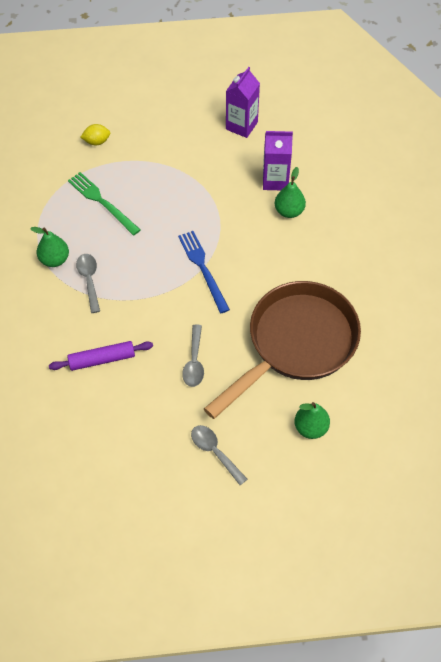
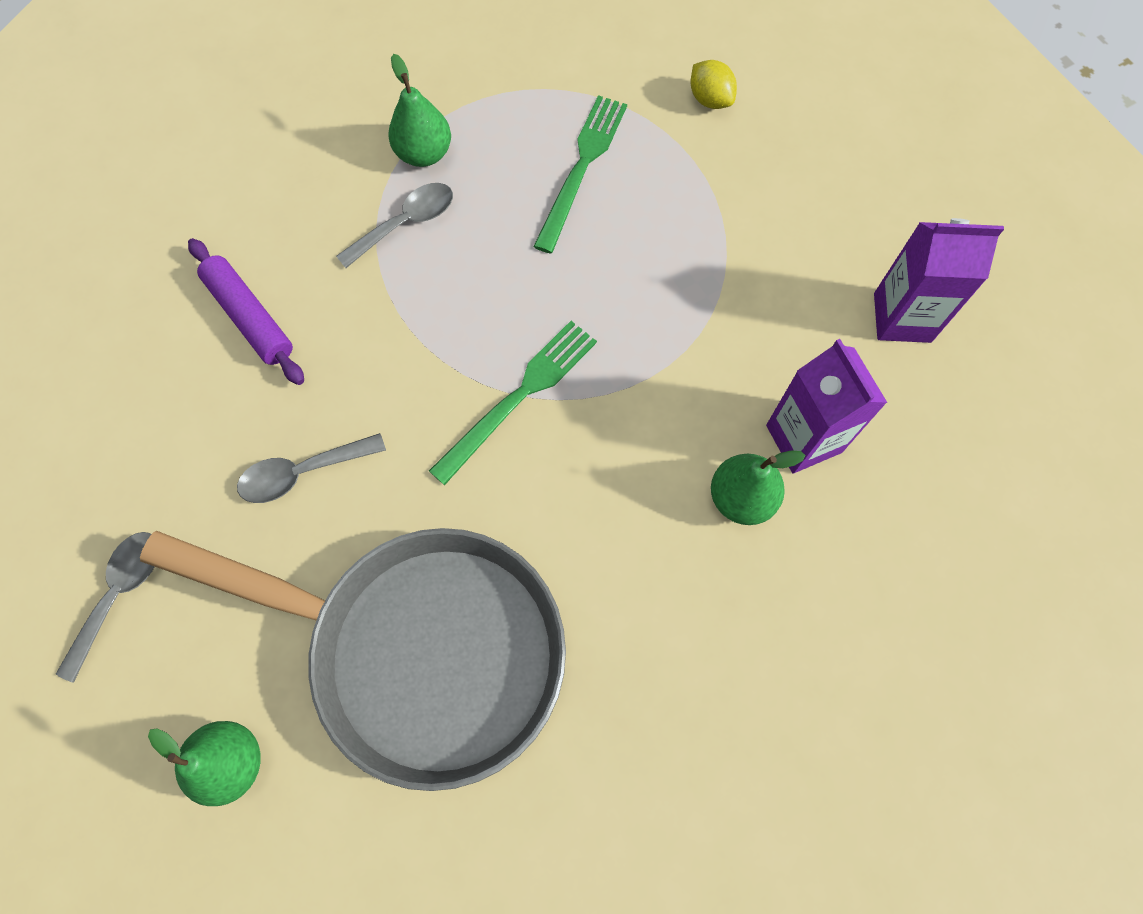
camera: 65 degrees right, 10 degrees up
blue fork [178,231,230,313] -> green fork [429,321,597,485]
brown pan [204,281,361,419] -> grey pan [140,528,566,791]

